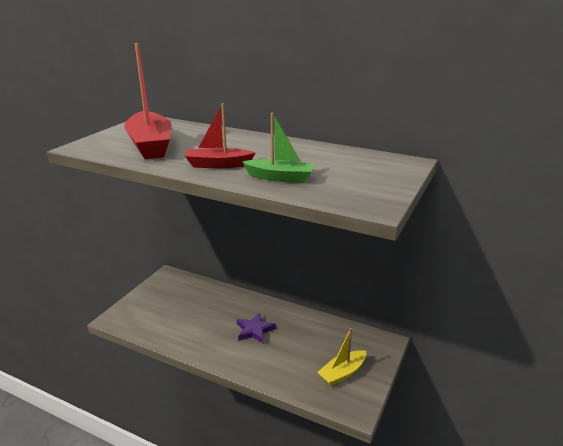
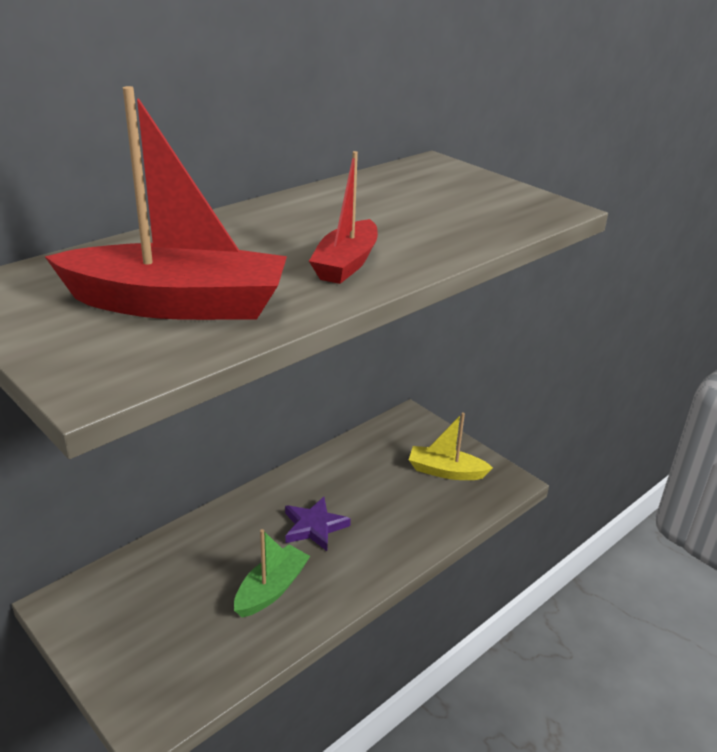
camera: 70 degrees left, 5 degrees up
green boat [242,113,315,183] -> green boat moved to [234,529,310,617]
yellow boat [317,328,366,386] -> yellow boat turned 120 degrees clockwise [409,412,493,480]

